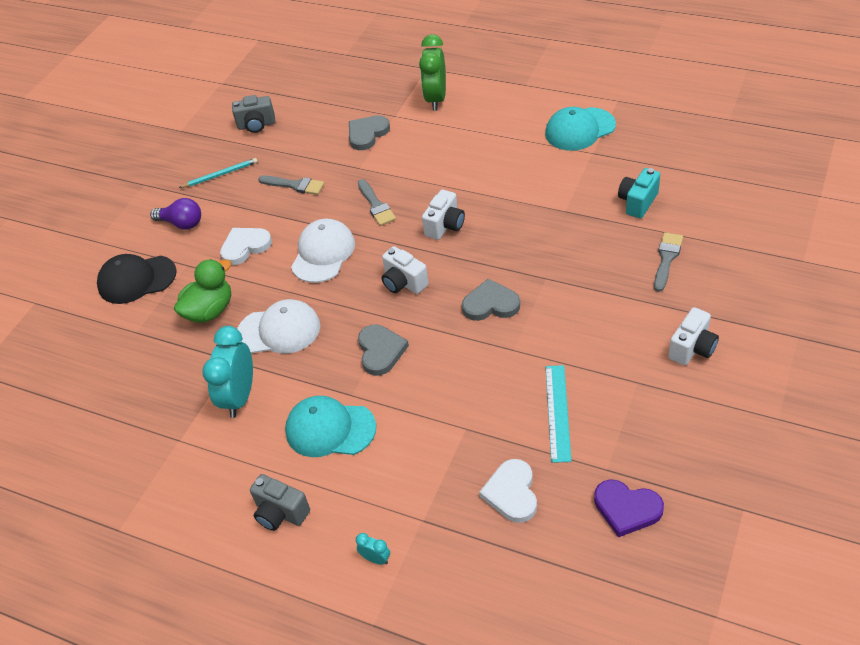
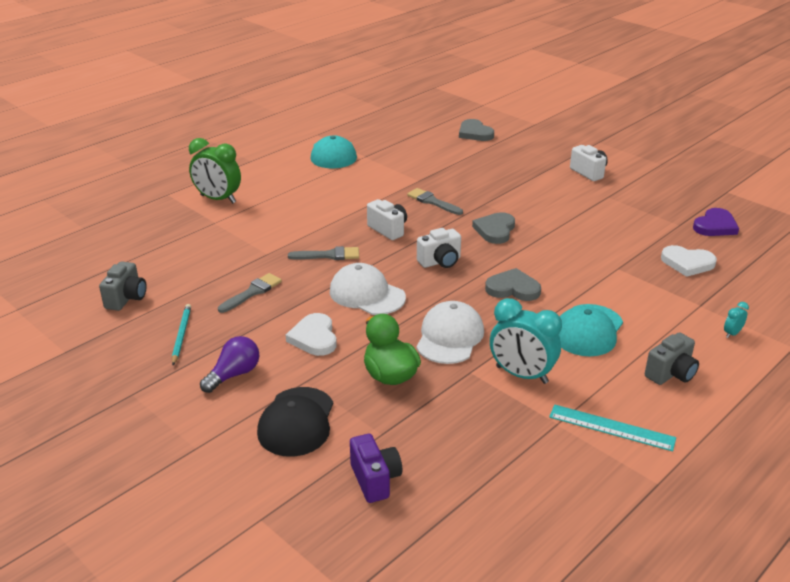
camera: 75 degrees left, 15 degrees down
grey heart [349,115,390,150] -> grey heart moved to [459,119,494,141]
turquoise ruler [545,365,572,463] -> turquoise ruler moved to [549,404,676,452]
turquoise camera [618,168,660,218] -> none
grey brush [654,232,683,292] -> grey brush moved to [407,188,463,215]
none -> purple camera [350,434,402,503]

